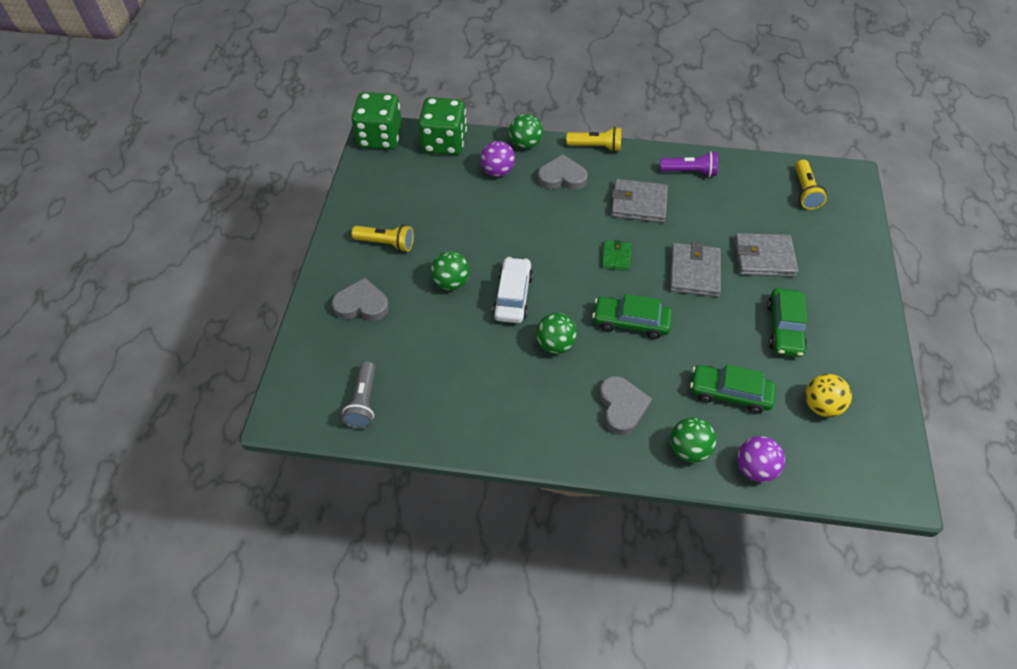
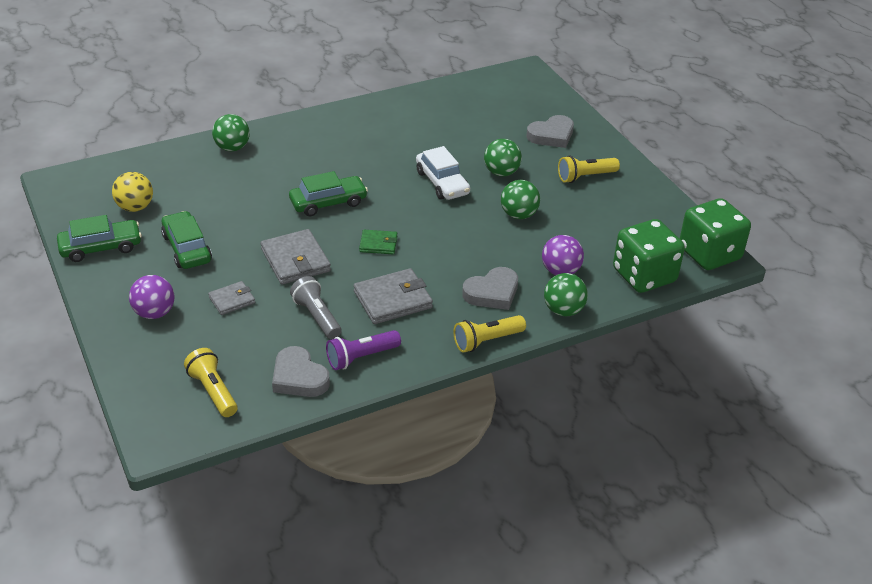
camera: 145 degrees right, 15 degrees down
grey flashlight [342,361,376,429] -> grey flashlight moved to [290,276,342,339]
green ball [536,313,577,354] -> green ball moved to [501,180,540,219]
grey heart [599,376,652,435] -> grey heart moved to [272,346,330,397]
green wallet [602,240,632,271] -> green wallet turned 60 degrees counterclockwise [359,230,397,254]
green car [690,364,776,414] -> green car moved to [57,215,142,262]
grey wallet [734,233,798,277] -> grey wallet [208,281,255,315], size x0.58
purple ball [737,436,785,482] -> purple ball moved to [129,275,175,319]

